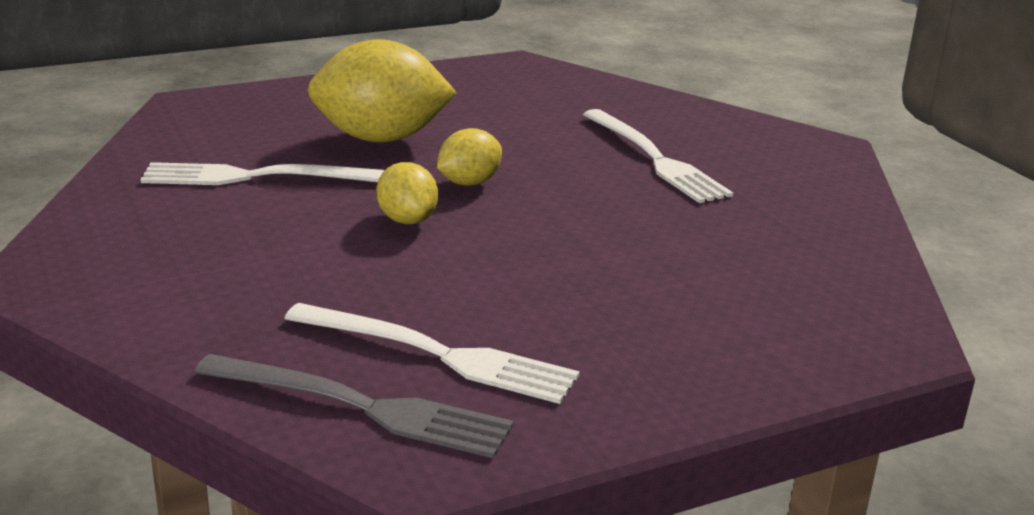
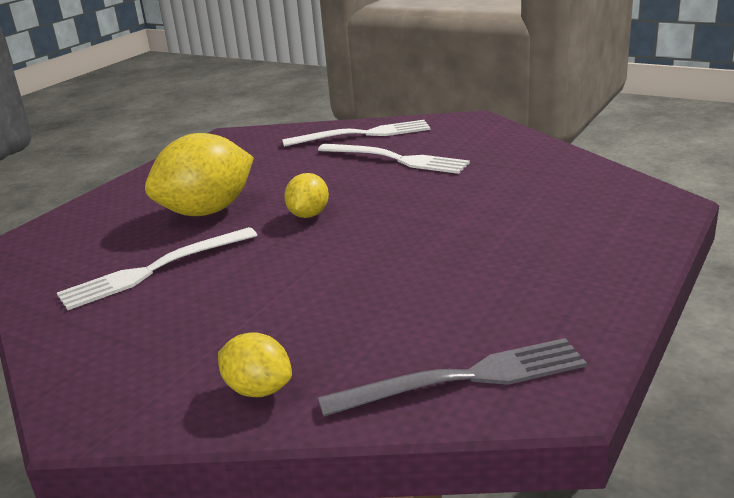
camera: 30 degrees left, 0 degrees up
white fork [284,303,580,404] -> white fork moved to [282,120,431,147]
yellow lemon [377,162,438,224] -> yellow lemon moved to [218,332,292,397]

